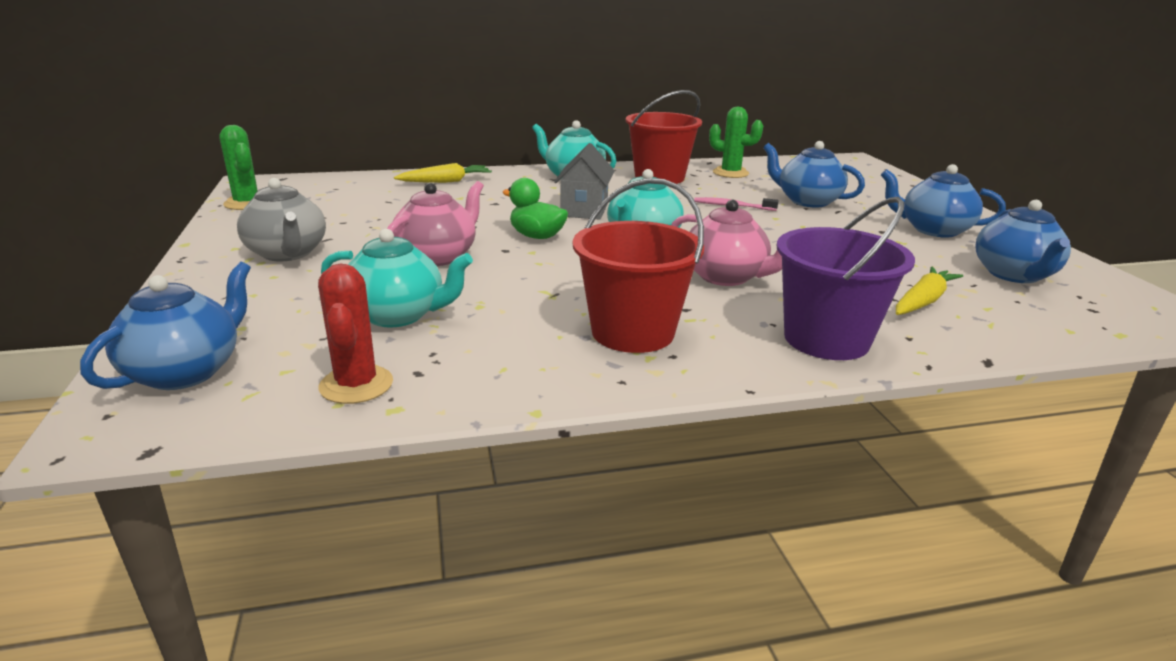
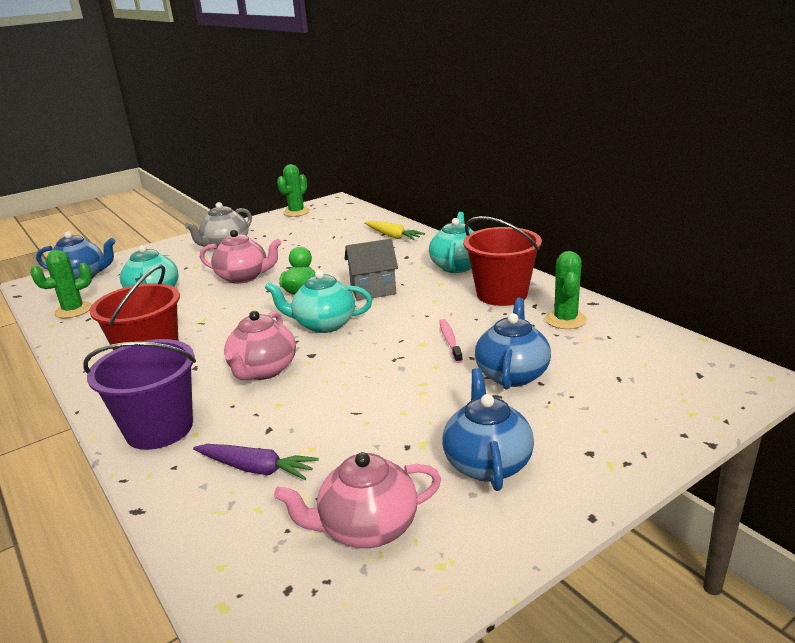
camera: 70 degrees right, 0 degrees up
red cactus [318,264,393,404] -> green cactus [30,250,92,318]
yellow carrot [896,267,963,315] -> purple carrot [193,444,318,480]
blue teapot [976,200,1071,283] -> pink teapot [274,452,441,548]

